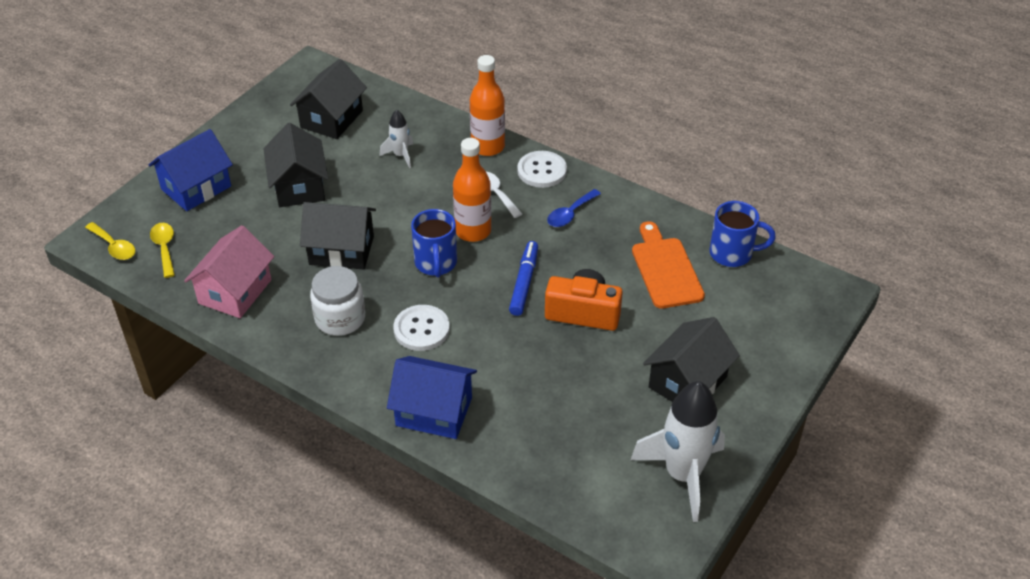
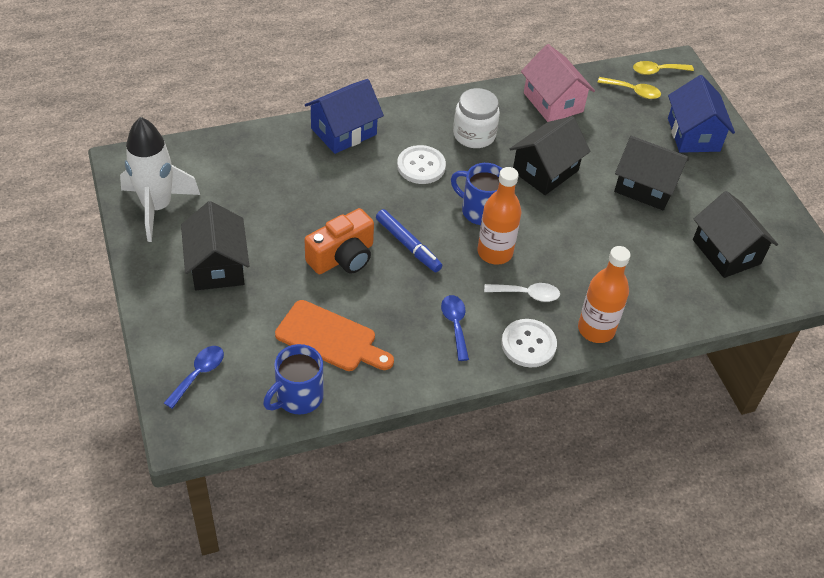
camera: 125 degrees right, 5 degrees up
white rocket [379,110,413,168] -> none
none -> blue spoon [164,346,224,409]

